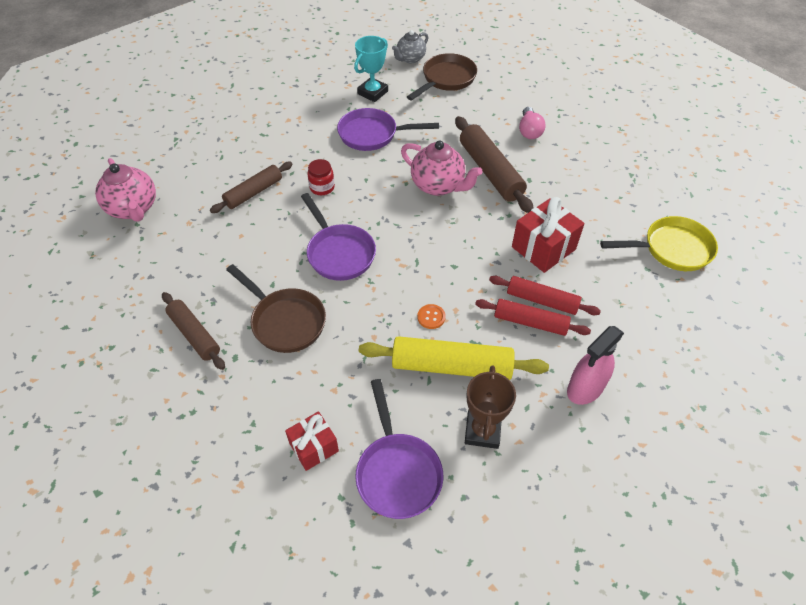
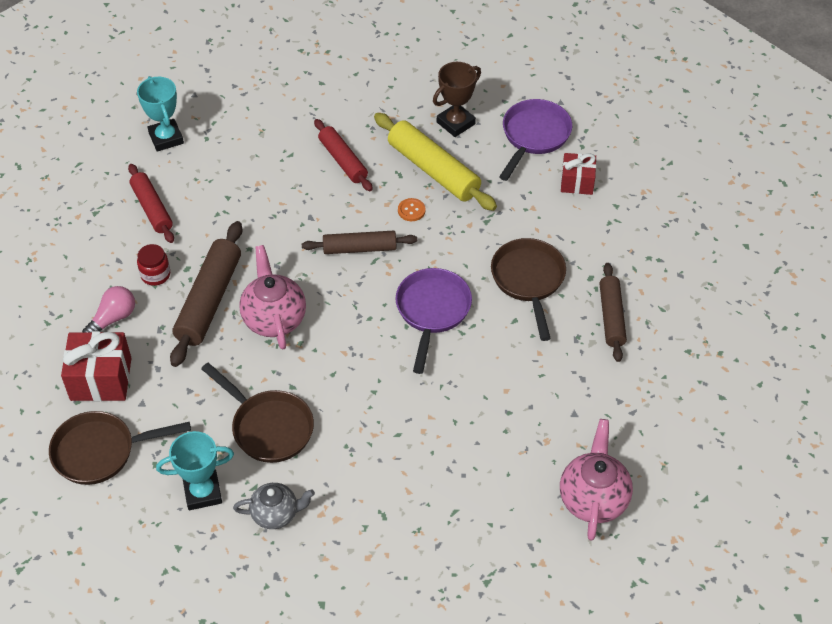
camera: 140 degrees left, 0 degrees up
brown rolling pin [210,162,293,213] -> brown rolling pin moved to [302,231,417,254]
red jar [307,159,335,195] -> red jar moved to [137,244,170,286]
purple pan [337,108,439,151] -> brown pan [201,363,314,463]
grey teapot [392,30,428,63] -> grey teapot moved to [233,483,315,529]
red rolling pin [489,276,601,315] -> red rolling pin moved to [128,164,174,243]
red gift [512,197,584,273] -> red gift moved to [61,331,131,401]
pink spray bottle [567,326,624,405] -> none
yellow pan [600,216,718,271] -> turquoise trophy [137,76,184,152]

